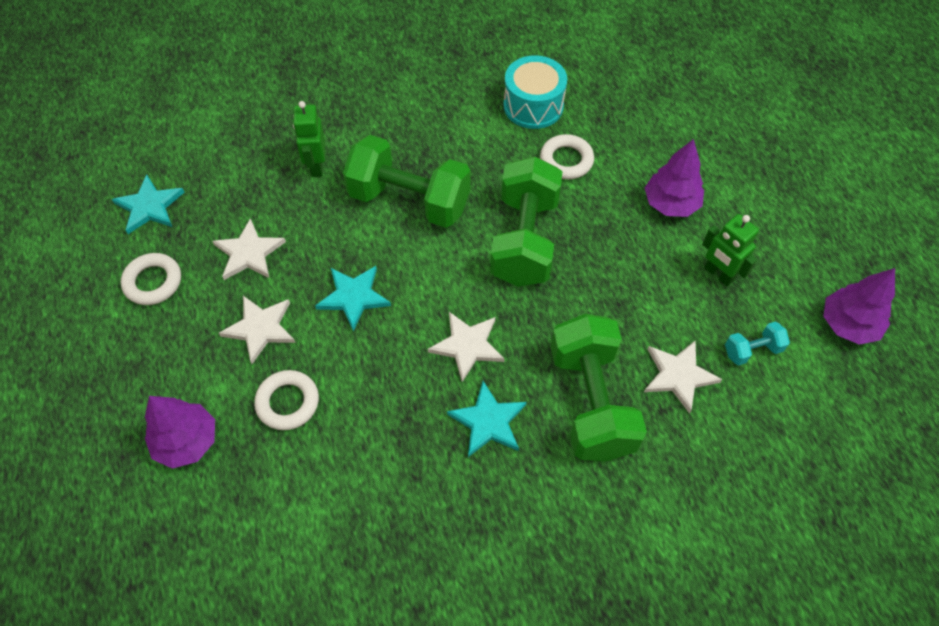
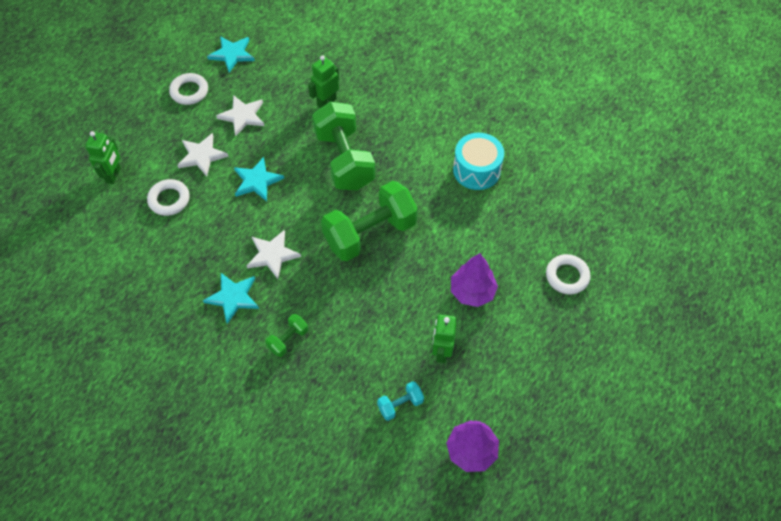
camera: 50 degrees right, 0 degrees up
purple tree [145,396,215,469] -> green robot [85,131,121,184]
white ring [540,134,594,179] -> white ring moved to [546,254,591,294]
green dumbbell [551,314,647,461] -> green dumbbell [266,314,308,357], size x0.44
white star [644,341,722,414] -> none
turquoise dumbbell [725,321,790,366] -> turquoise dumbbell turned 60 degrees counterclockwise [377,381,424,421]

